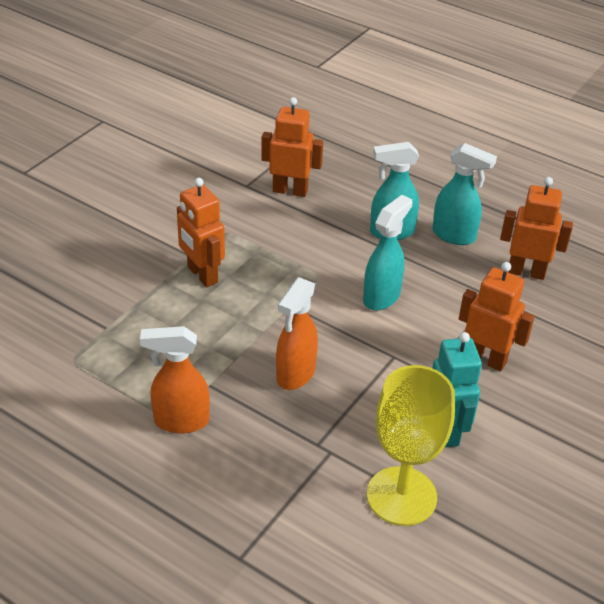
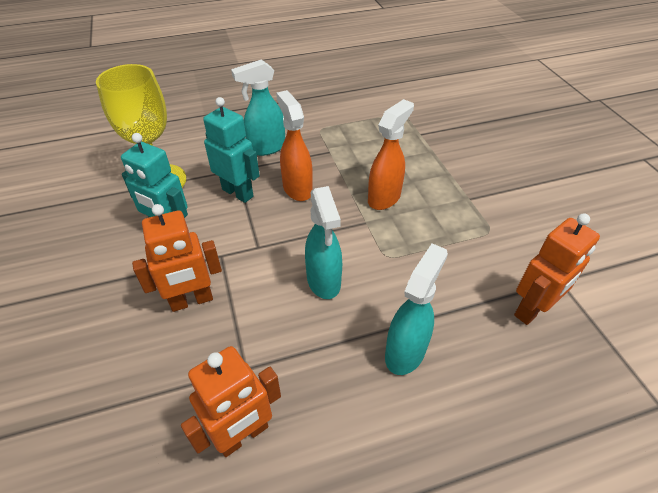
camera: 130 degrees right, 5 degrees up
orange spray bottle [140,326,210,434] -> orange spray bottle moved to [368,99,414,210]
orange robot [177,178,225,287] -> none
turquoise spray bottle [432,143,497,245] -> turquoise spray bottle moved to [231,59,285,156]
none -> turquoise robot [203,97,260,203]

